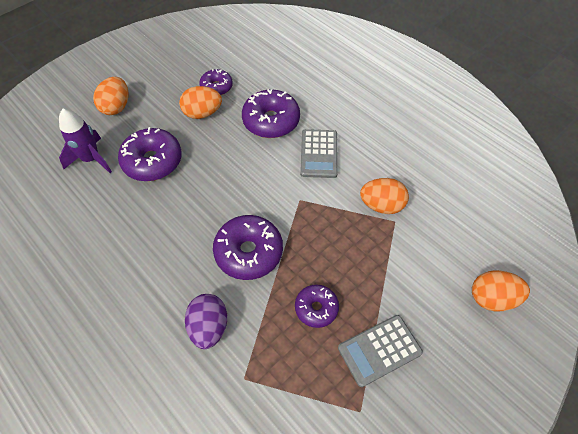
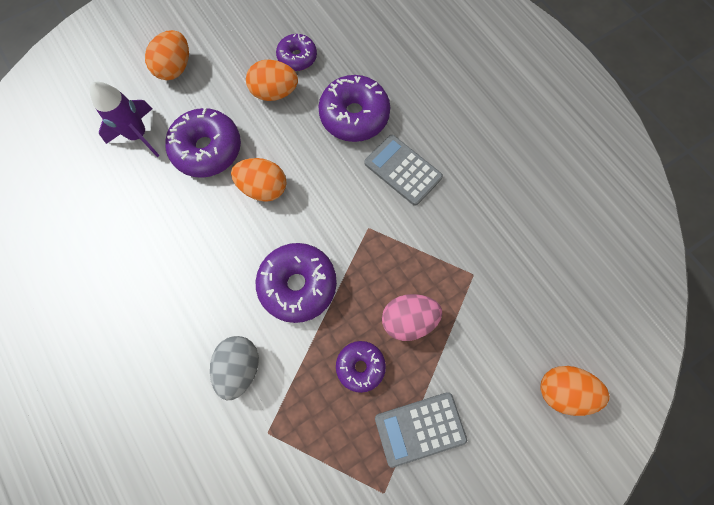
camera: 10 degrees right, 15 degrees up
purple egg [185,294,227,349] -> grey egg [210,336,259,400]
grey calculator [300,129,338,178] -> grey calculator turned 120 degrees clockwise [364,135,443,206]
orange egg [360,178,409,214] -> orange egg moved to [231,158,287,202]
none -> pink egg [382,294,442,341]

